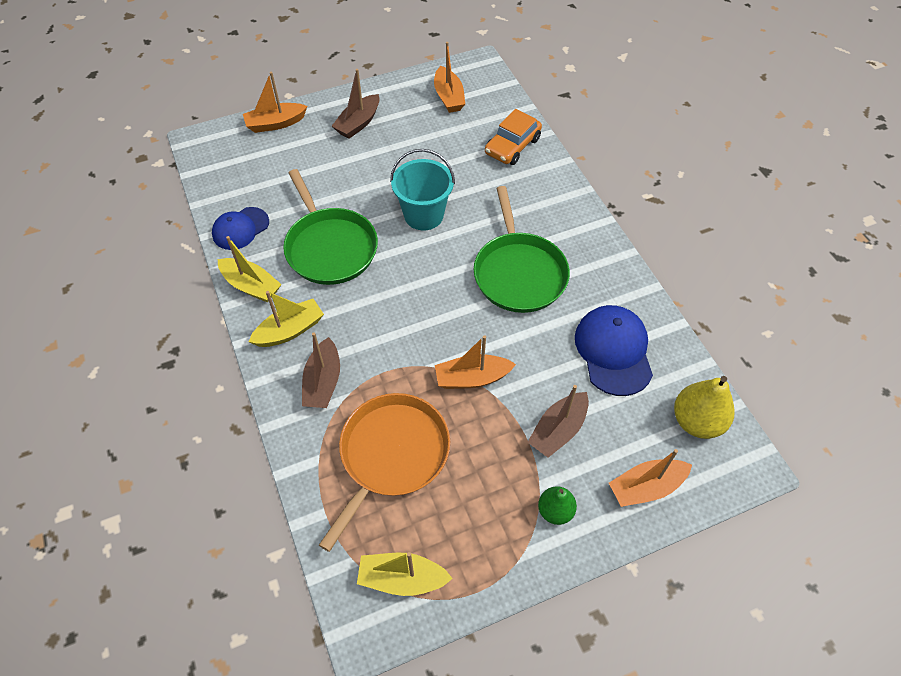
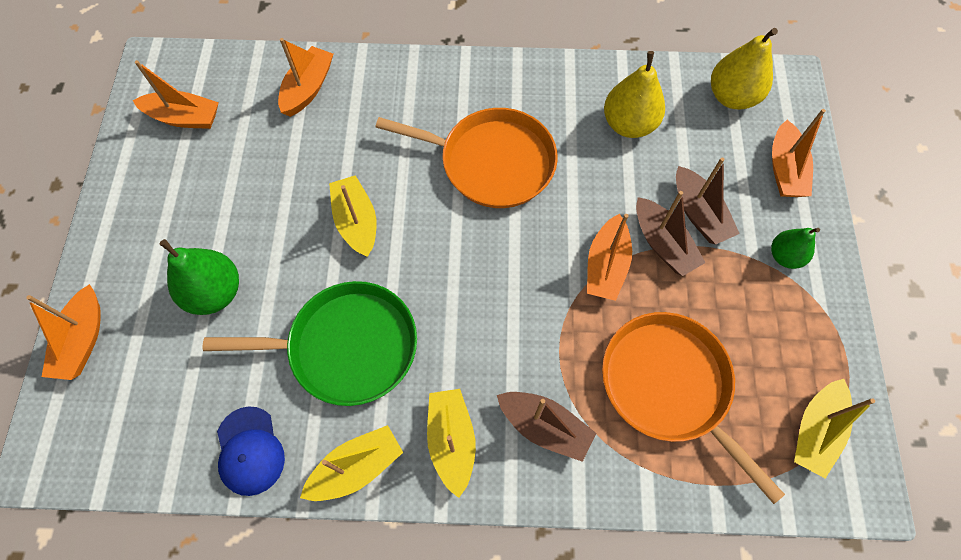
camera: 65 degrees left, 10 degrees up
brown boat [332,69,380,139] -> brown boat moved to [636,191,706,276]
turquoise bucket [390,149,455,230] -> yellow boat [329,175,377,257]
green pan [474,186,570,313] -> orange pan [376,108,558,208]
orange car [485,109,542,165] -> orange boat [278,38,333,117]
blue cap [575,305,653,396] -> yellow pear [604,51,665,138]
none -> green pear [160,239,239,315]

